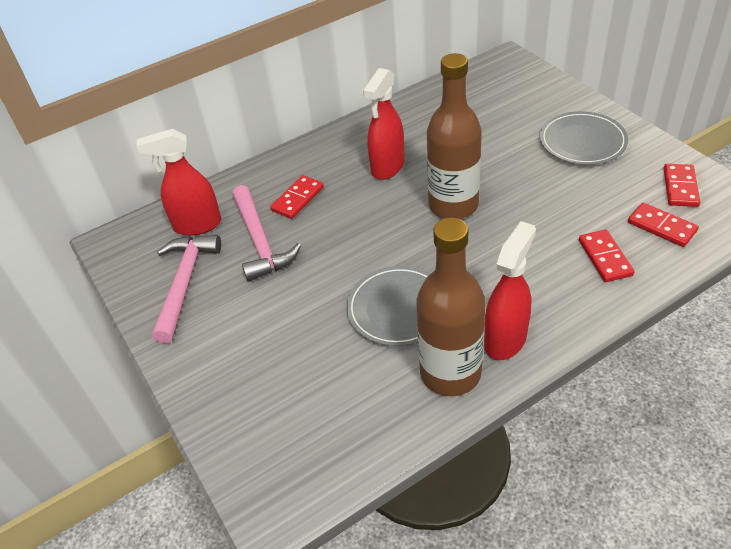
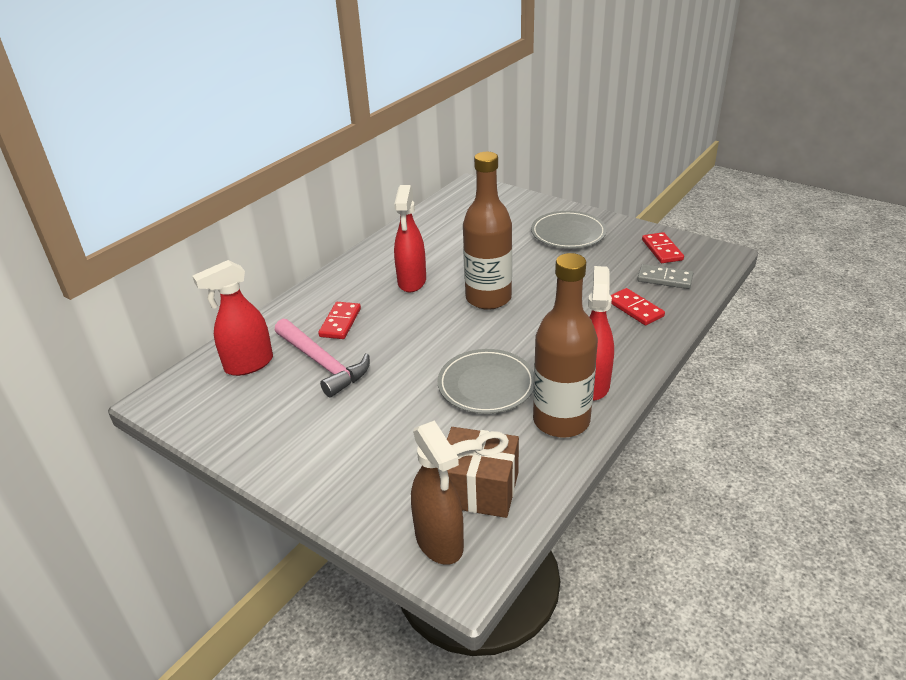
camera: 25 degrees left, 10 degrees down
pink hammer [152,235,221,344] -> none
red domino [628,203,699,247] -> grey domino [637,264,693,289]
none -> brown spray bottle [411,420,464,565]
none -> brown gift [447,427,519,518]

